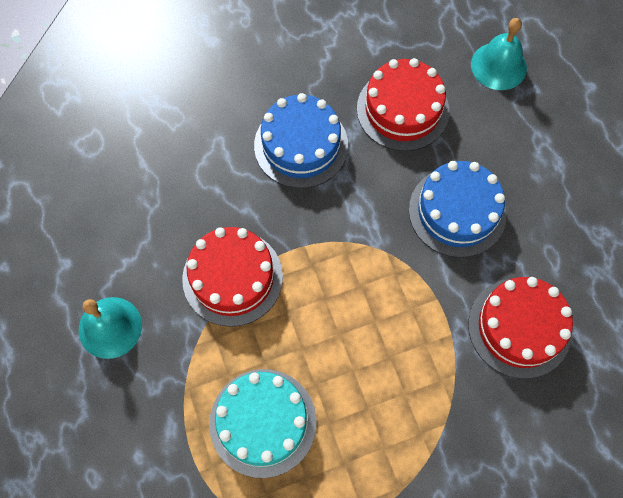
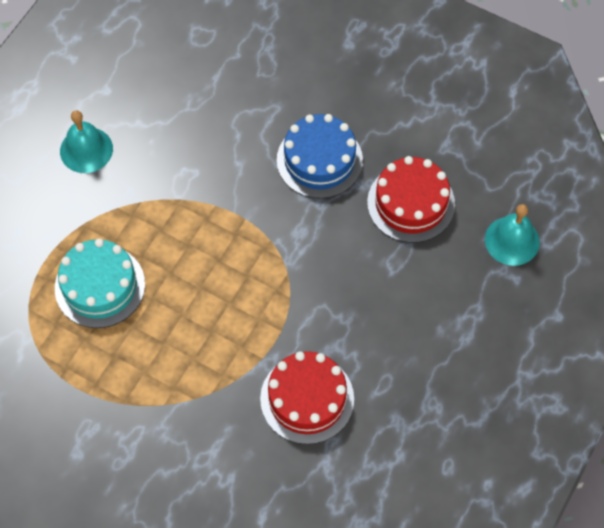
camera: 50 degrees right, 5 degrees down
red cake [182,227,283,327] -> none
blue cake [409,161,506,258] -> none

